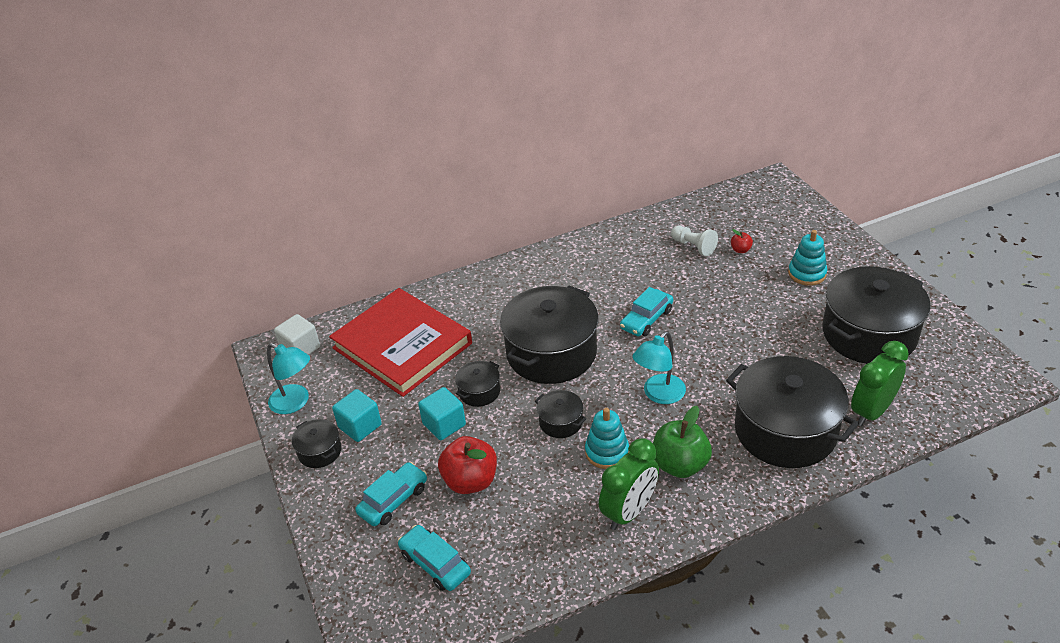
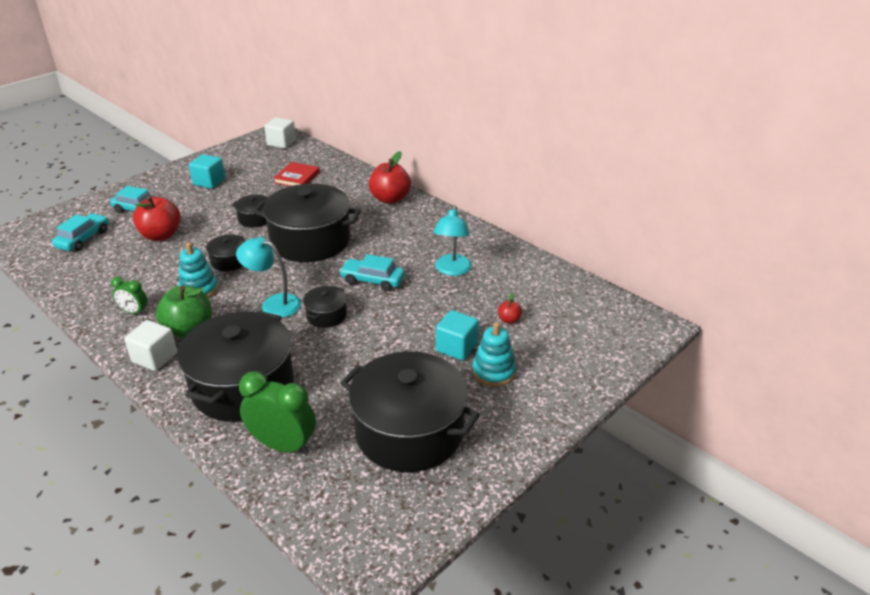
camera: 65 degrees right, 5 degrees down
turquoise lamp [267,343,310,414] -> turquoise lamp moved to [433,205,472,276]
black pot [292,419,342,468] -> black pot moved to [303,286,347,328]
red book [329,288,472,397] -> red book [273,162,320,186], size x0.43
turquoise cube [418,387,466,440] -> turquoise cube moved to [436,310,479,361]
green clock [599,438,659,530] -> green clock [111,277,148,315], size x0.55
white pawn [671,226,718,256] -> none
none -> white cube [124,320,177,371]
none -> red apple [369,151,411,204]

